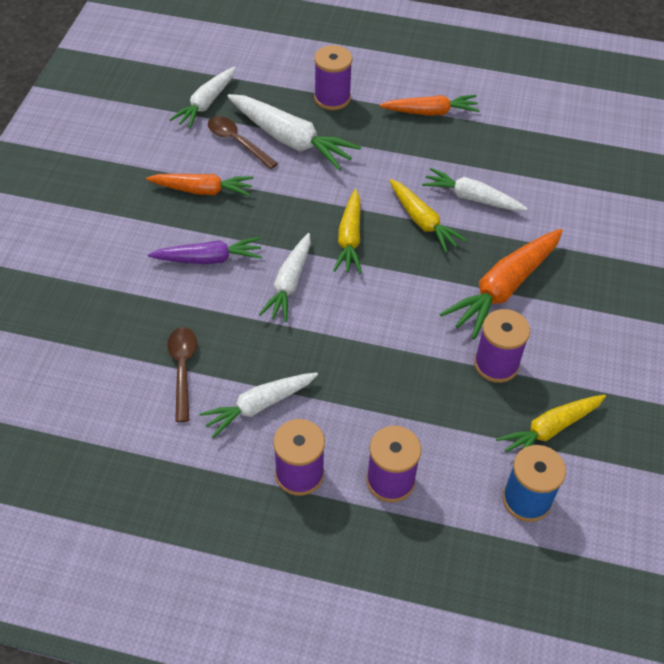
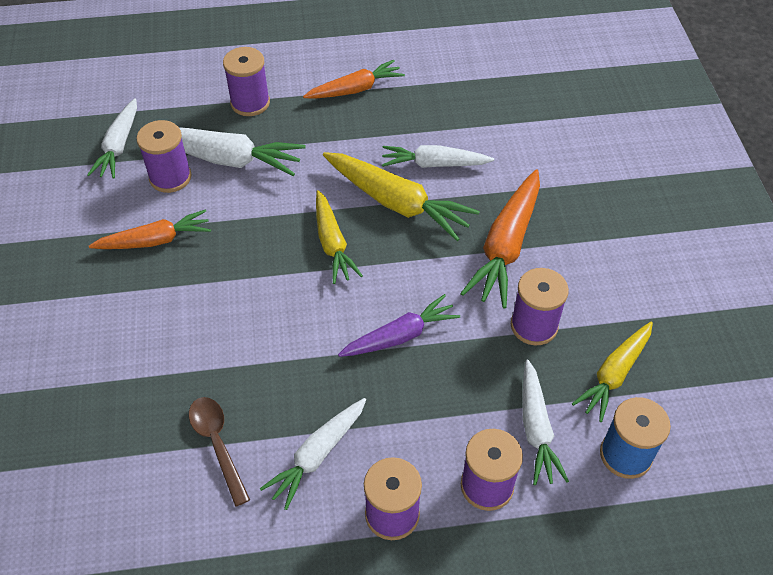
camera: 20 degrees left, 0 degrees up
purple carrot [148,237,262,264] -> purple carrot moved to [338,294,460,357]
brown spoon [208,116,278,169] -> purple spool [136,120,192,193]
white carrot [259,233,311,322] -> white carrot moved to [522,360,569,485]
yellow carrot [389,179,467,253] -> yellow carrot [323,152,480,241], size x1.50

